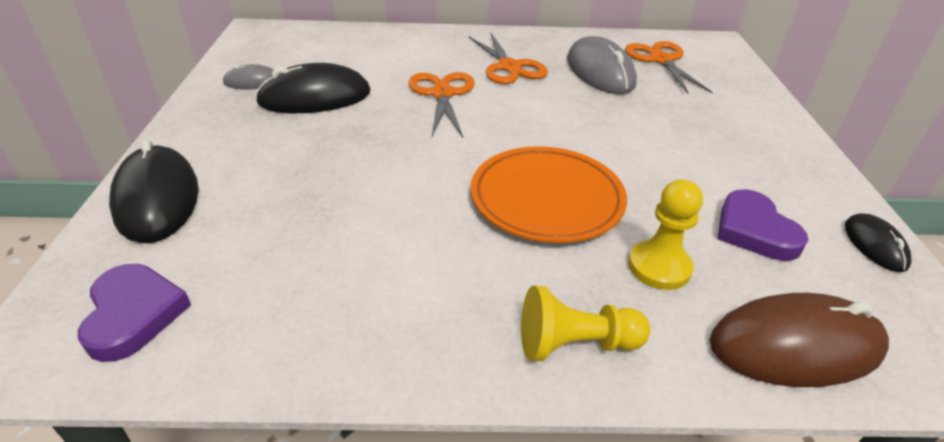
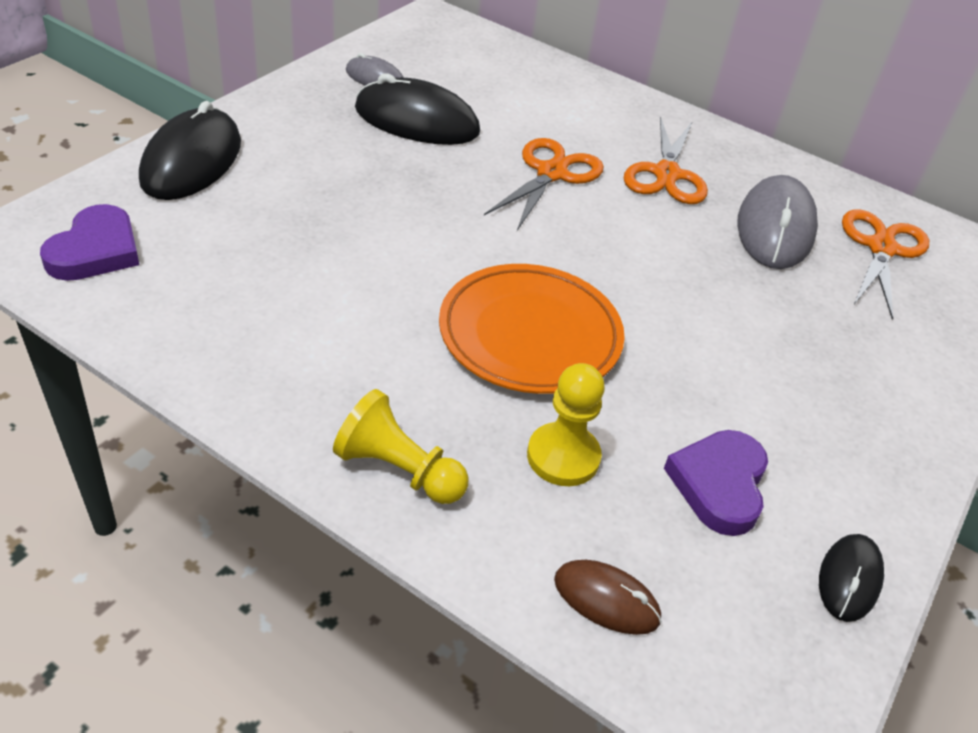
camera: 30 degrees right, 5 degrees up
brown mouse [709,293,889,387] -> brown mouse [554,560,662,635], size x0.54

